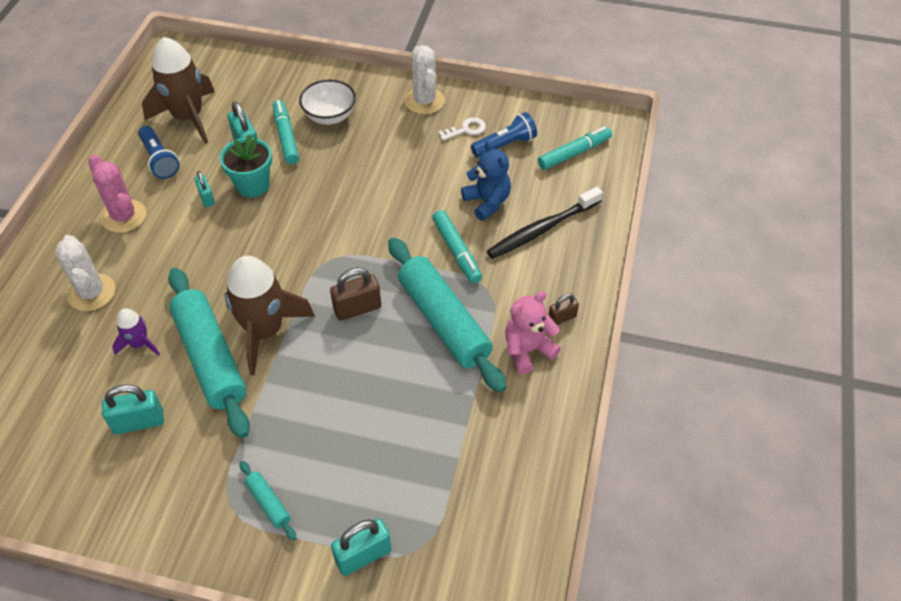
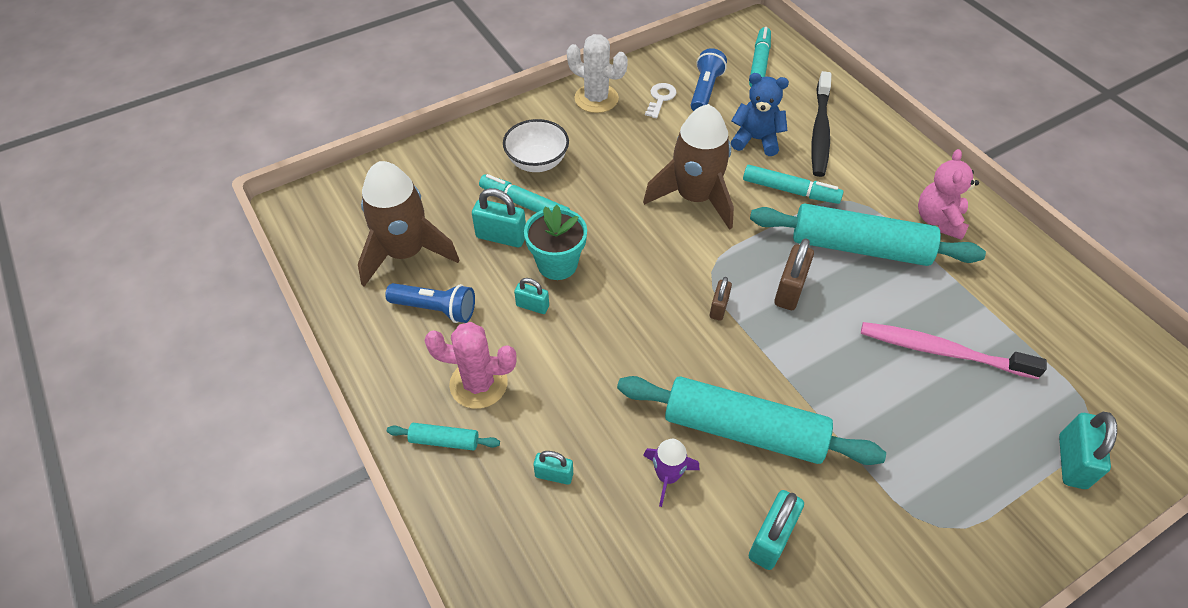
camera: 45 degrees left, 0 degrees up
white cactus [55,235,115,311] -> turquoise padlock [533,451,573,485]
brown rocket [224,256,315,375] -> brown rocket moved to [643,104,734,230]
turquoise rolling pin [239,461,297,541] -> turquoise rolling pin moved to [387,423,500,451]
brown padlock [548,293,579,325] -> brown padlock moved to [710,277,732,321]
none -> pink toothbrush [861,322,1047,379]

